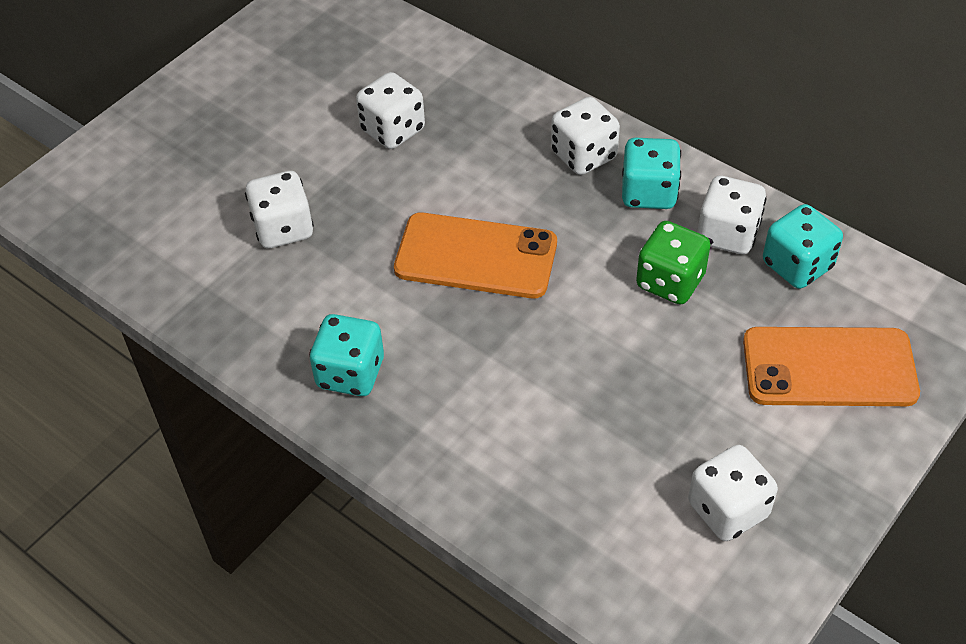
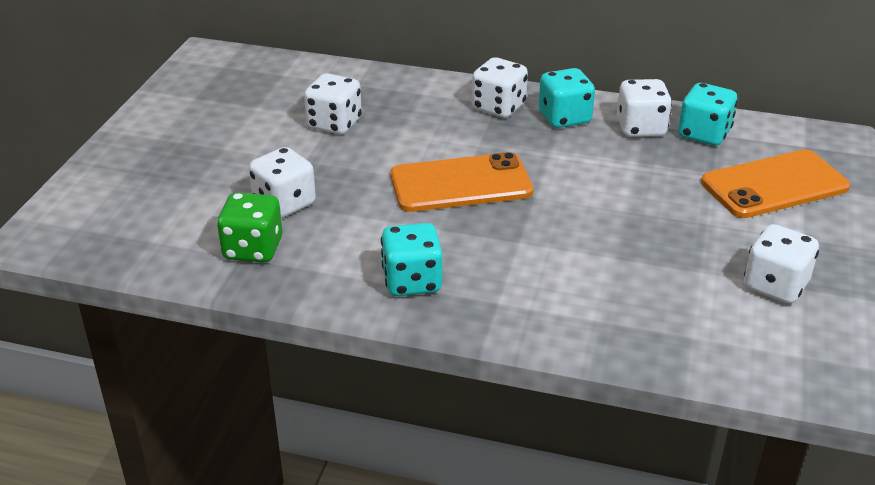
camera: 25 degrees left, 15 degrees down
green dice [636,221,711,305] -> green dice moved to [217,192,282,263]

